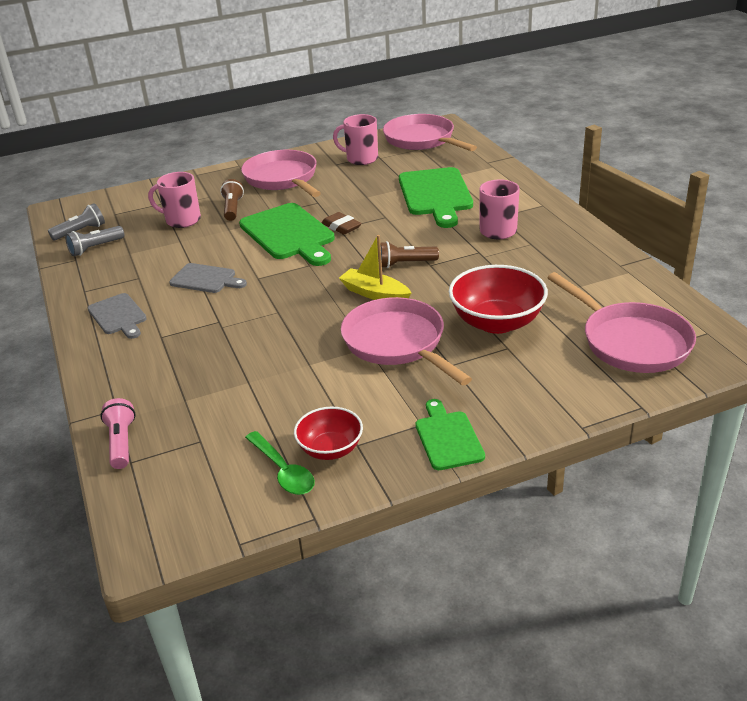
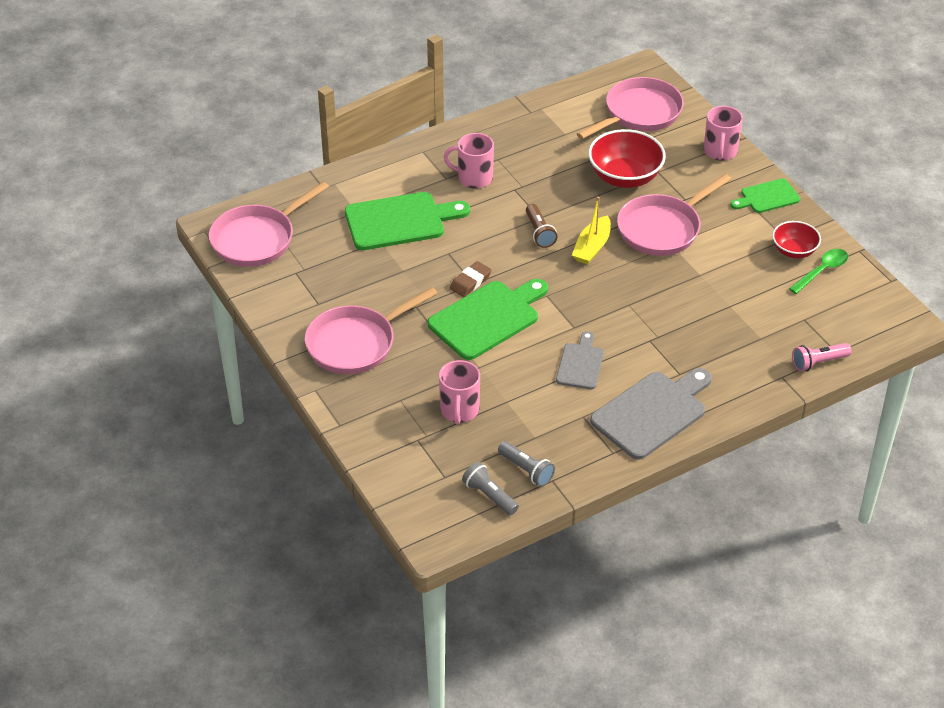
camera: 100 degrees left, 10 degrees up
grey cutting board [88,293,147,339] -> grey cutting board [590,368,712,460], size x1.76
brown flashlight [220,179,244,221] -> none
pink mug [333,114,378,165] -> pink mug moved to [704,106,743,161]

